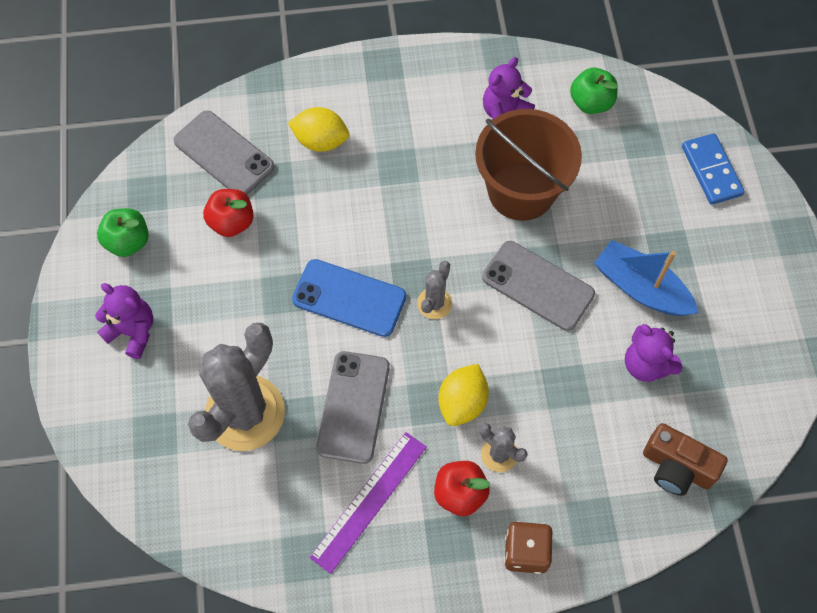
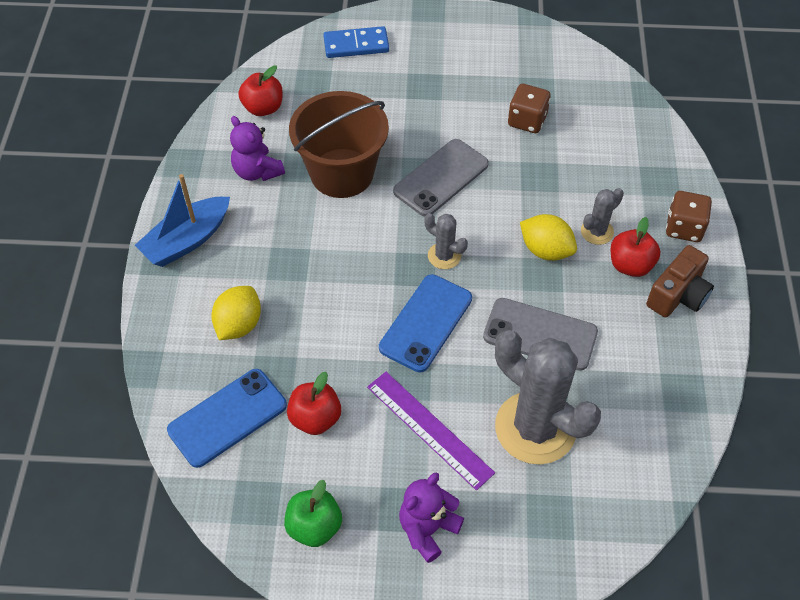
camera: 80 degrees left, 10 degrees down
grey phone [173,110,274,195] -> blue phone [167,369,287,468]
purple ruler [309,432,427,574] -> purple ruler moved to [367,372,495,491]
green apple [570,68,618,114] -> red apple [239,66,283,116]
blue boat [594,240,699,316] -> blue boat moved to [135,174,230,267]
purple teddy bear [625,324,682,382] -> brown dice [508,84,550,133]
brown camera [643,423,728,496] -> brown camera moved to [646,245,714,317]

